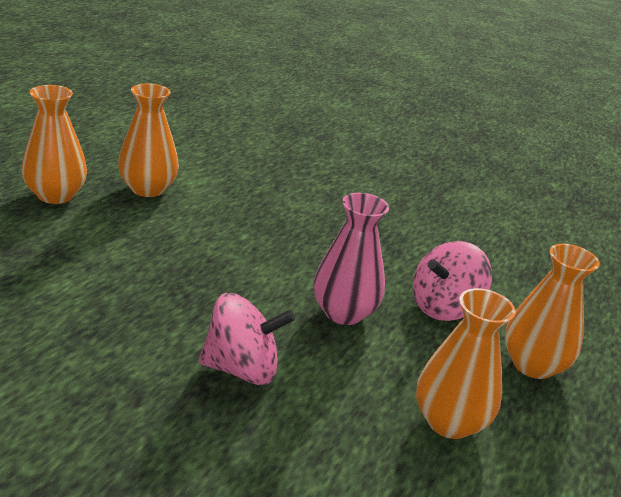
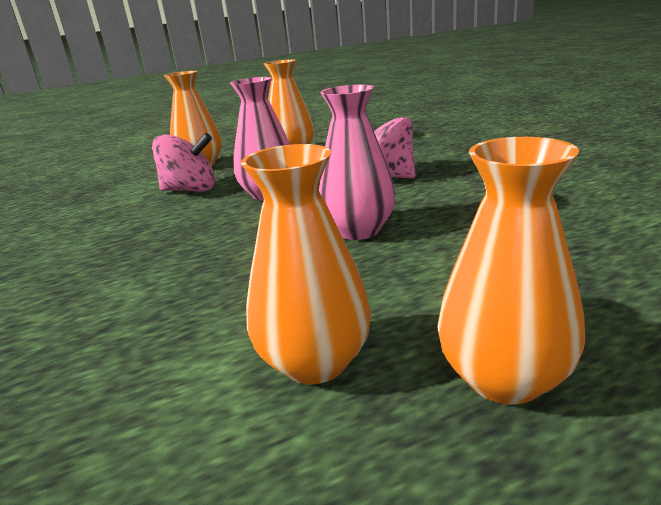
camera: 135 degrees left, 5 degrees down
none -> pink vase [319,85,395,240]

